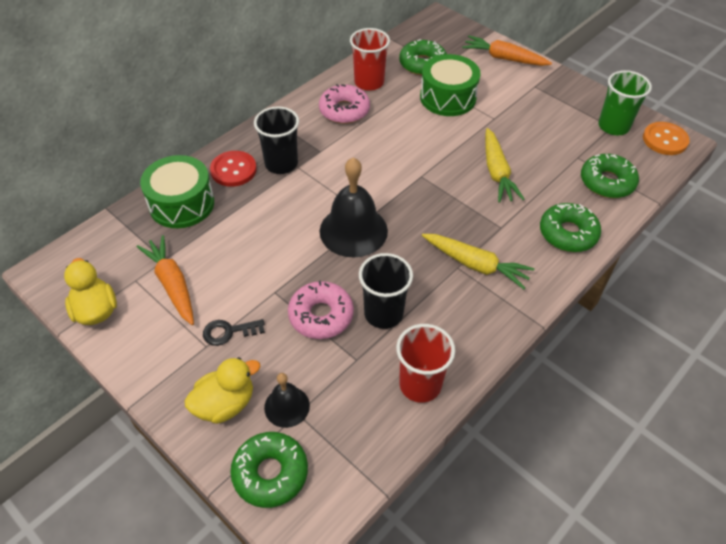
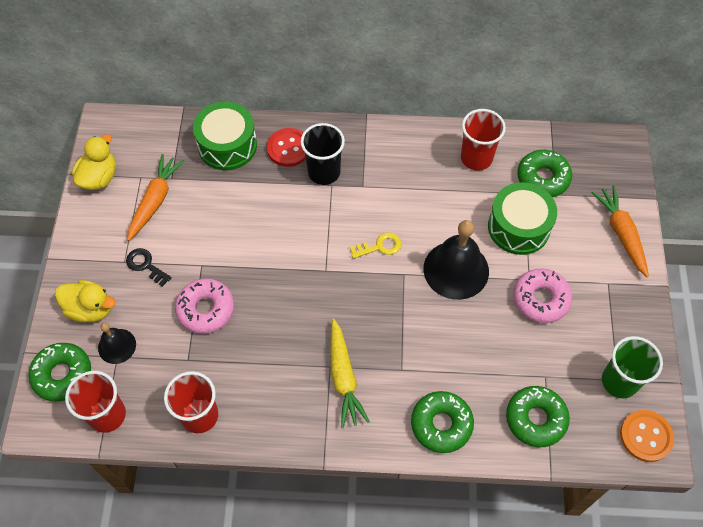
camera: 50 degrees right, 10 degrees up
pink donut [319,84,370,124] -> pink donut moved to [513,268,572,323]
black bell [320,157,388,258] -> black bell moved to [424,220,489,300]
black cup [359,253,413,329] -> none
yellow carrot [485,128,525,203] -> none
none -> red cup [65,371,126,433]
none -> yellow key [350,232,402,259]

